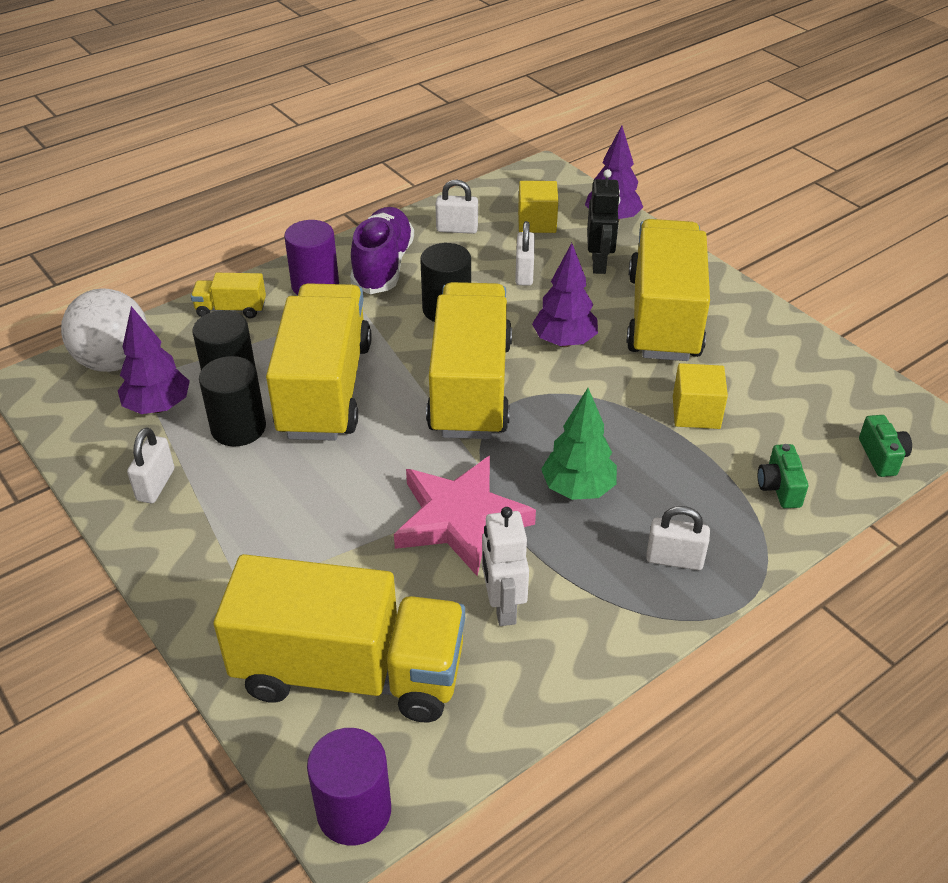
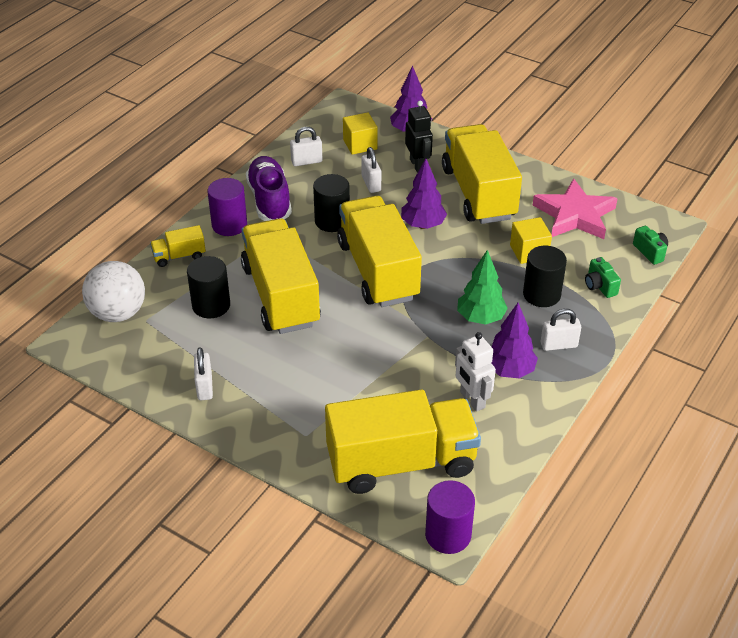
camera: 20 degrees left, 0 degrees up
purple tree [118,306,190,414] -> purple tree moved to [491,303,538,378]
black cylinder [199,356,266,446] -> black cylinder moved to [523,246,567,307]
pink star [394,456,536,576] -> pink star moved to [533,178,618,239]

